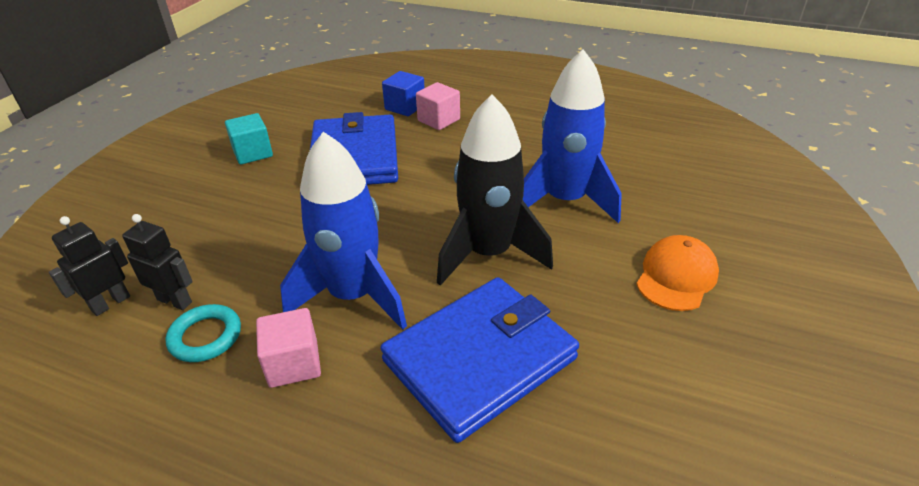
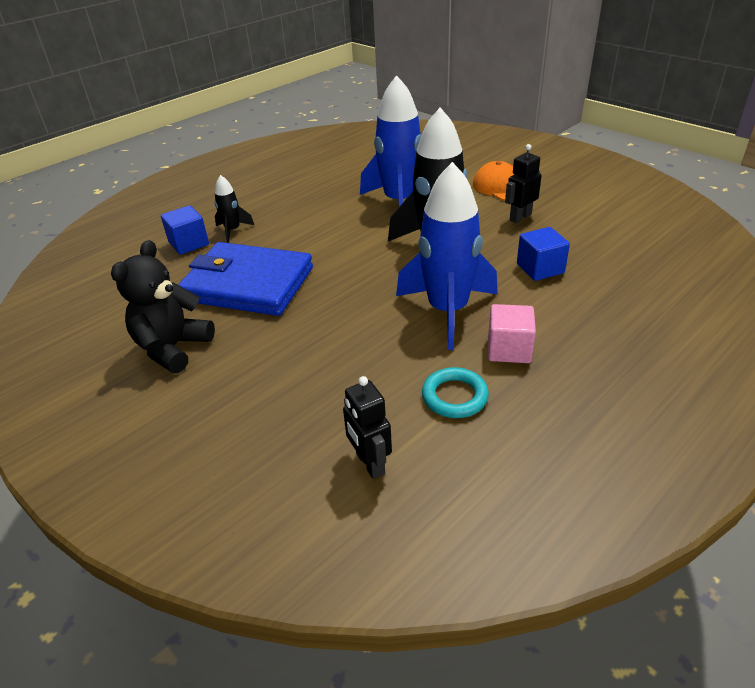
camera: 65 degrees left, 0 degrees up
black robot [122,214,193,310] -> black robot moved to [505,144,542,223]
turquoise cube [225,113,273,165] -> black teddy bear [111,240,215,373]
blue wallet [381,277,579,443] -> blue cube [517,227,570,281]
pink cube [416,82,460,130] -> black rocket [214,175,254,243]

